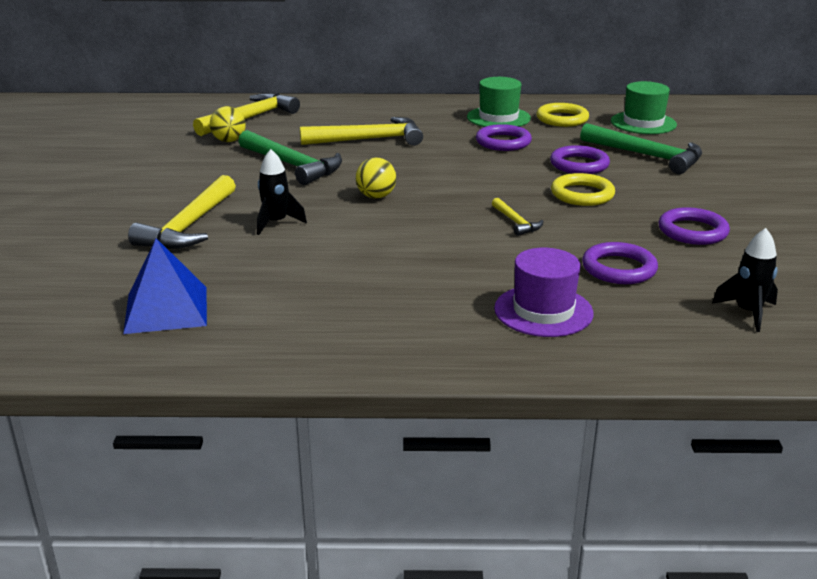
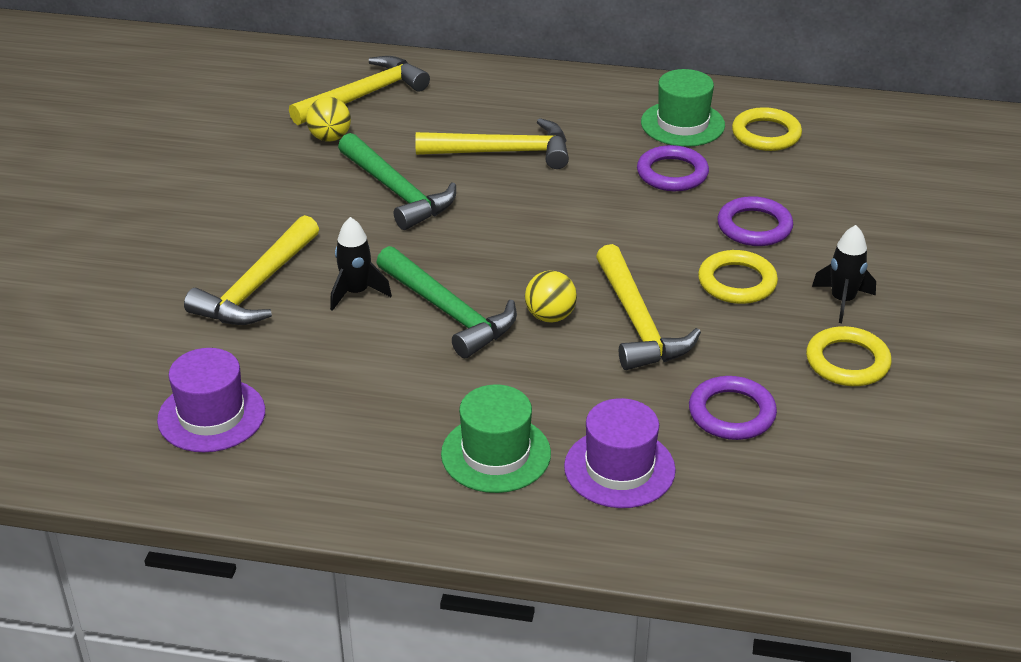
camera: 10 degrees right, 10 degrees up
blue pyramid [123,238,207,334] -> purple hat [157,348,265,452]
yellow ball [356,158,396,199] -> yellow ball moved to [525,271,577,322]
yellow hammer [492,198,543,236] -> yellow hammer [596,244,701,370], size x2.03
green hammer [580,123,702,174] -> green hammer moved to [376,246,517,358]
green hat [611,81,677,134] -> green hat moved to [441,384,551,493]
purple ring [658,207,730,245] -> yellow ring [806,326,892,386]
black rocket [712,228,778,332] -> black rocket moved to [812,225,876,323]

